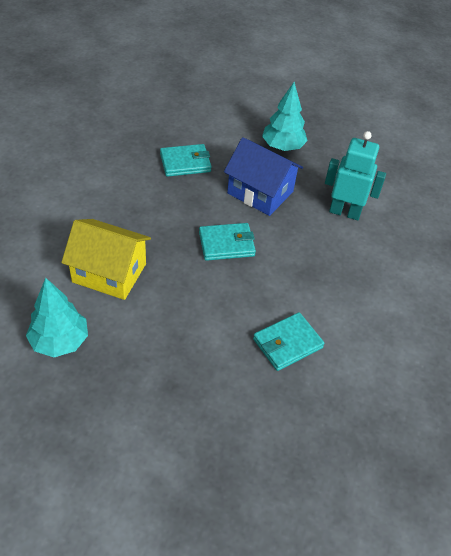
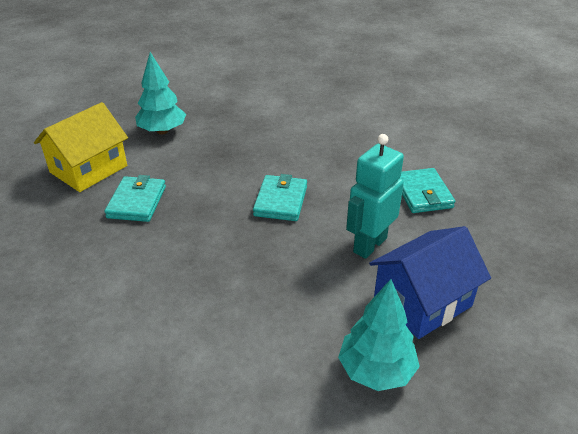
camera: 65 degrees left, 10 degrees down
yellow house [61,219,151,300] -> yellow house moved to [34,102,128,192]
blue house [224,137,303,216] -> blue house moved to [369,226,491,339]
turquoise robot [325,131,386,220] -> turquoise robot moved to [346,134,404,259]

